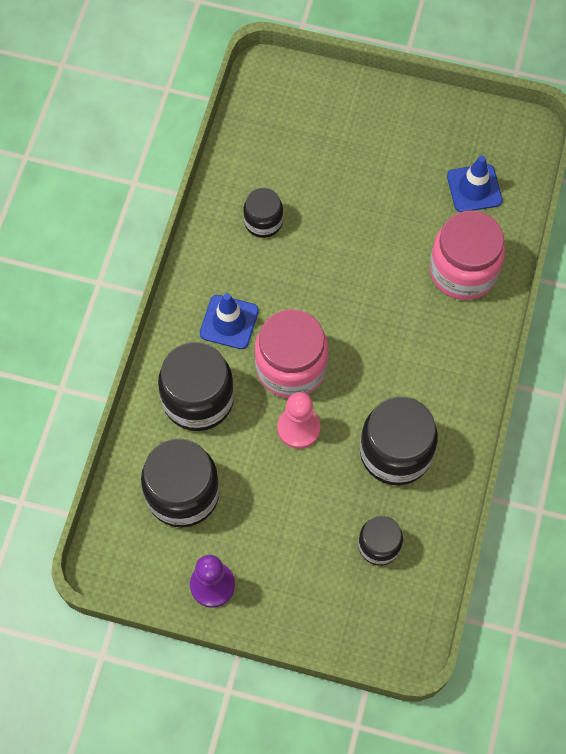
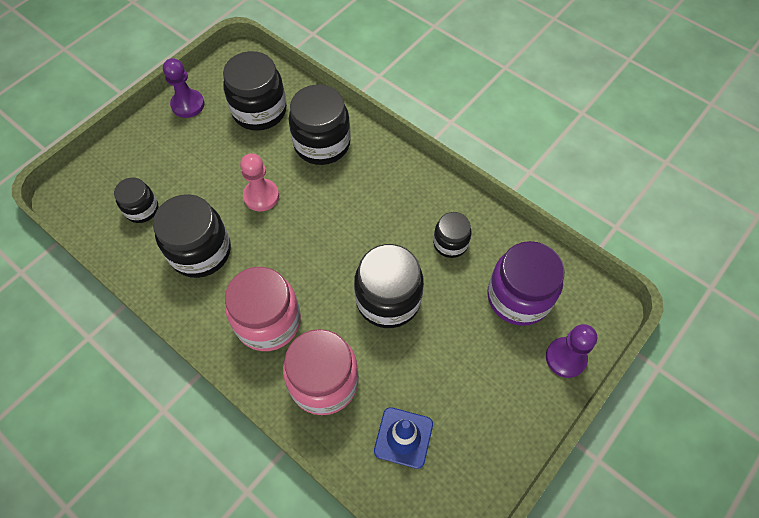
camera: 115 degrees right, 5 degrees down
blue traffic cone [200,293,259,349] -> none
pink jar [255,309,329,398] -> pink jar moved to [225,267,301,351]
none -> black jar [354,244,424,328]
none -> purple jar [487,241,564,326]
none -> purple pawn [546,324,597,378]

